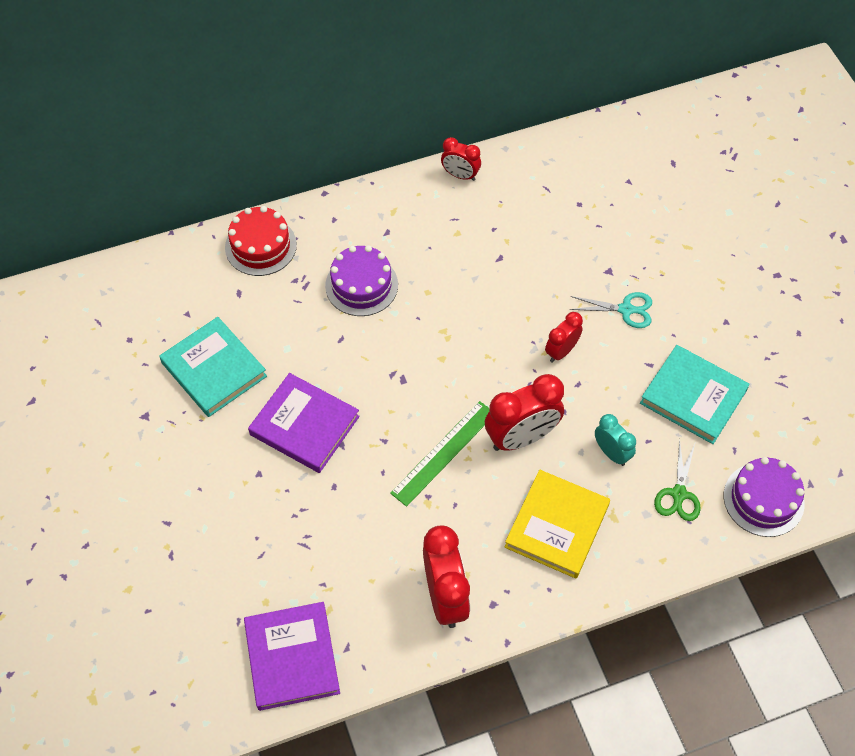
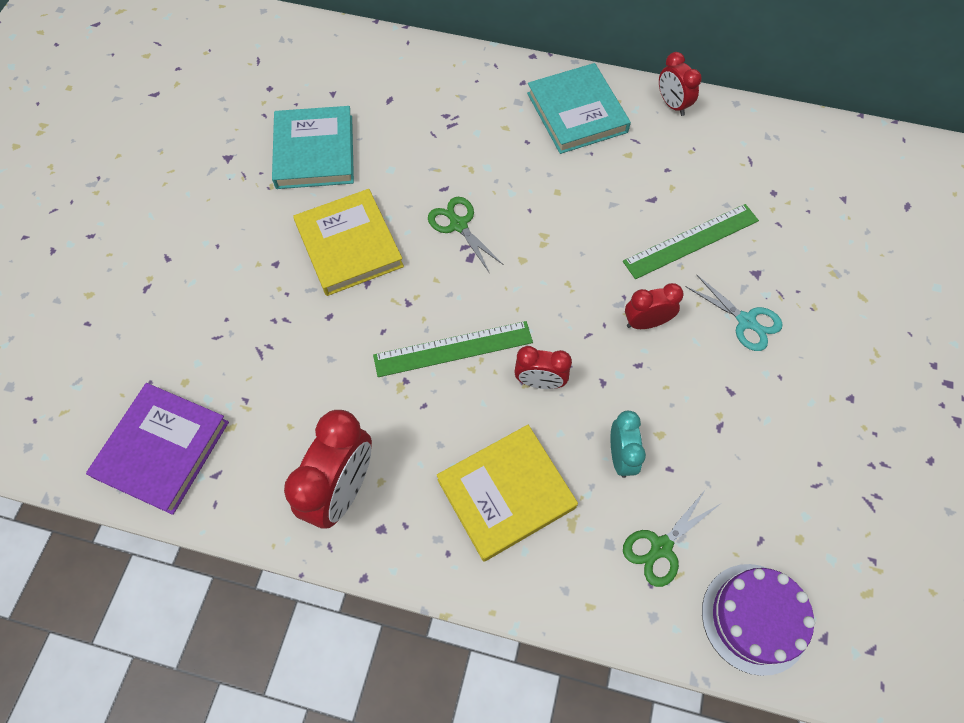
camera: 35 degrees right, 5 degrees up
red cake [225,206,297,276] -> none
purple book [248,373,360,473] -> yellow book [293,189,404,296]
purple cake [325,245,398,316] -> none
red clock [485,374,564,451] -> red clock [514,346,572,389], size x0.57
turquoise book [640,345,750,444] -> turquoise book moved to [527,63,631,154]
none -> green scissors [428,197,504,272]
none -> green ruler [623,204,759,279]

